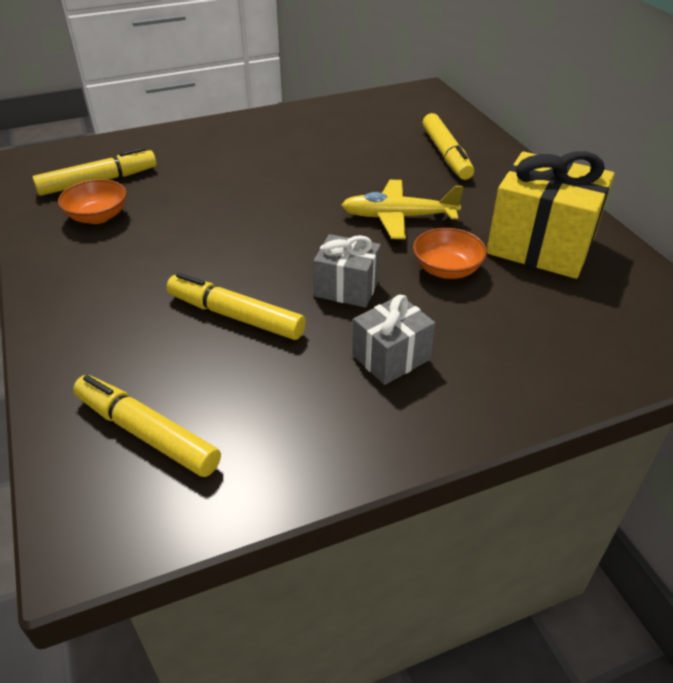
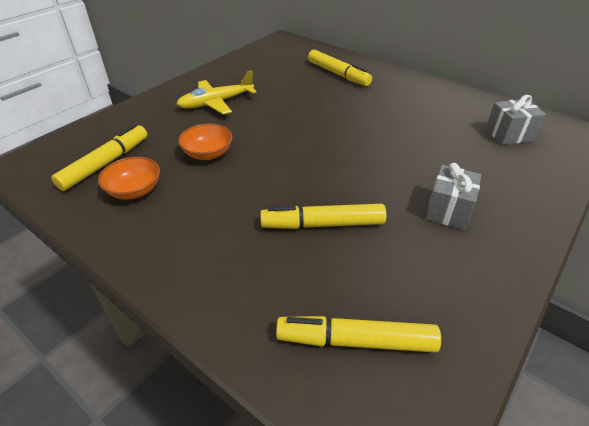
camera: 30 degrees left, 0 degrees up
grey gift [313,234,381,308] -> grey gift moved to [485,95,546,145]
yellow plane [341,180,464,239] -> yellow plane moved to [177,70,257,114]
orange bowl [413,228,487,279] -> orange bowl moved to [178,123,232,160]
yellow gift [487,151,615,279] -> none

